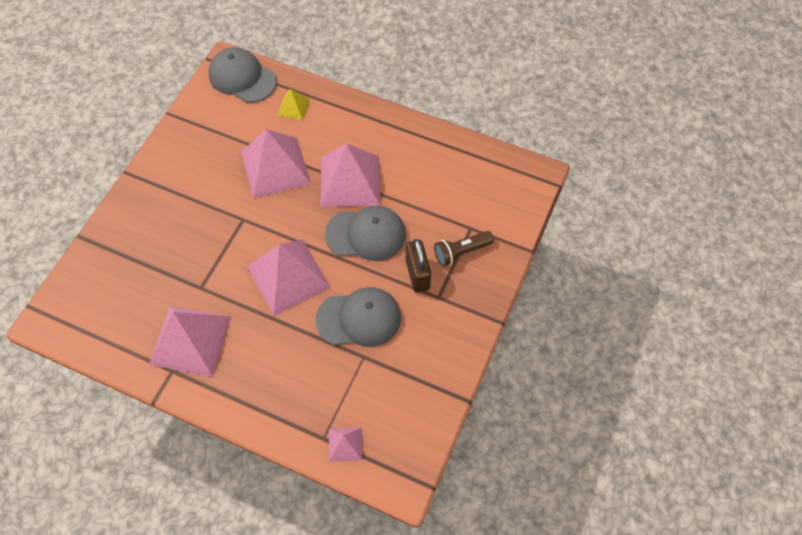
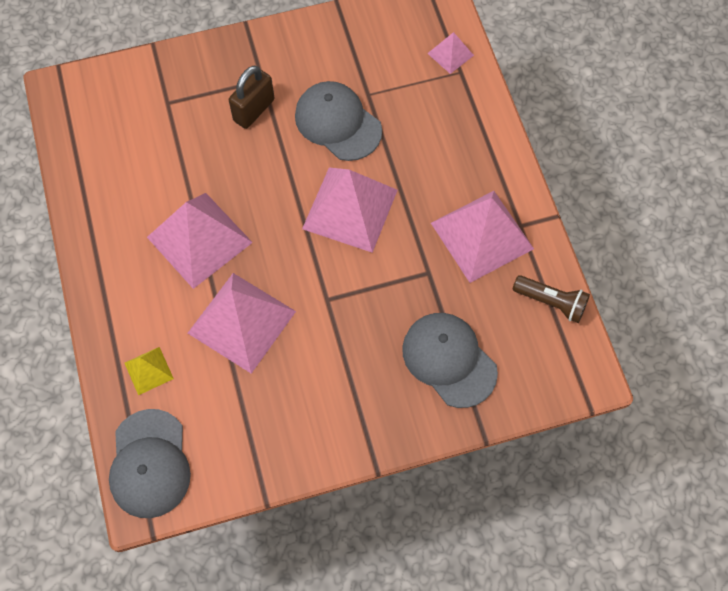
camera: 130 degrees left, 5 degrees up
grey cap [325,206,406,261] -> grey cap moved to [402,313,498,408]
brown flashlight [434,231,494,267] -> brown flashlight moved to [513,275,590,323]

